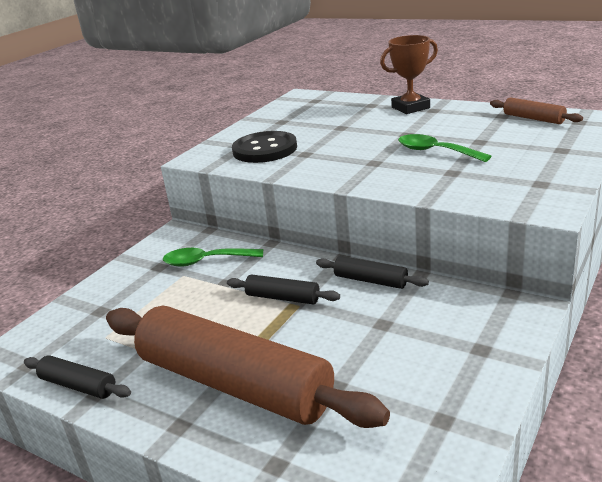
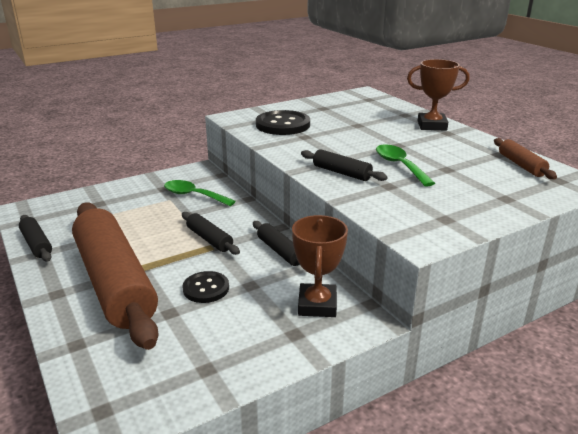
camera: 25 degrees right, 0 degrees up
none -> black button [183,271,229,303]
none -> brown trophy [292,215,348,317]
none -> black rolling pin [301,149,388,181]

